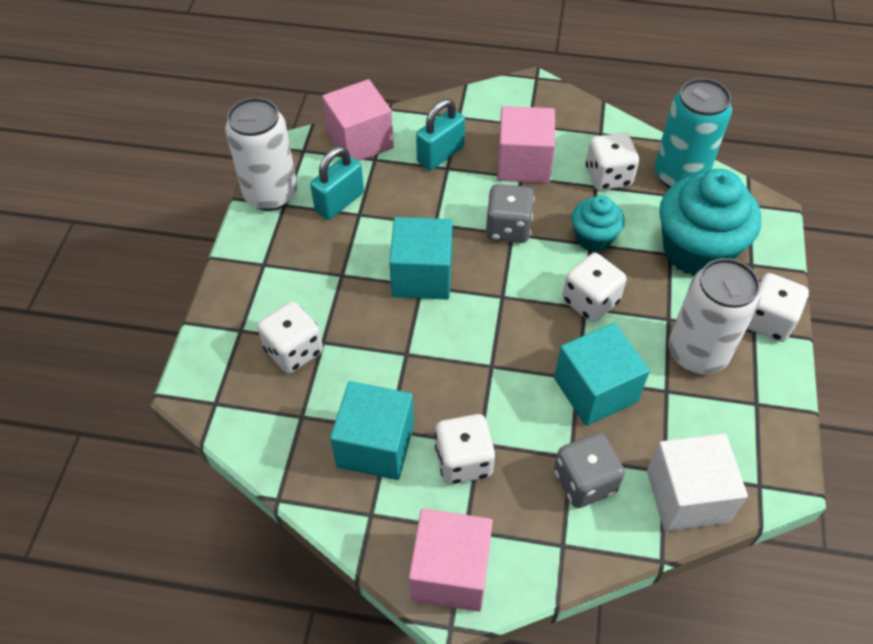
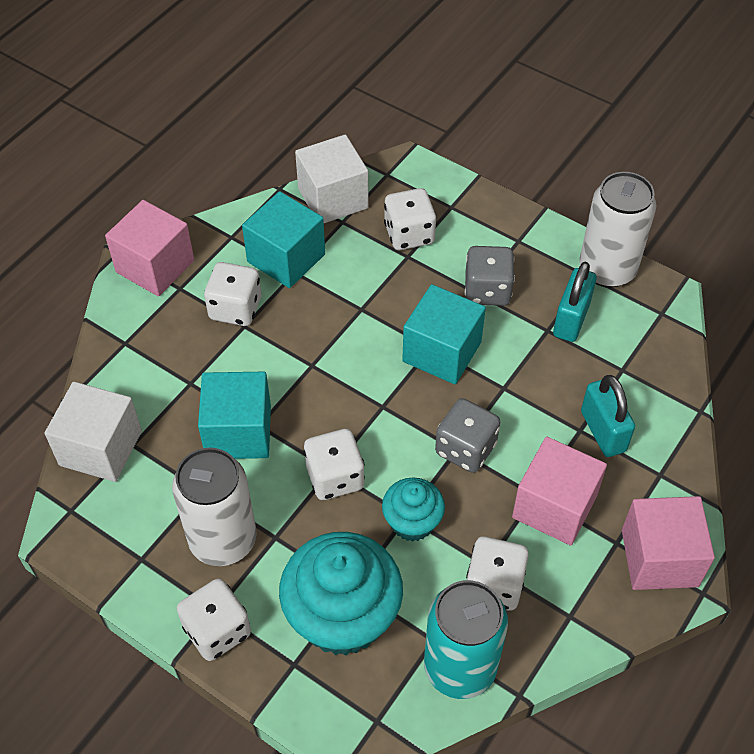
camera: 115 degrees right, 0 degrees up
turquoise padlock [310,146,364,220] -> turquoise padlock turned 45 degrees clockwise [553,262,596,342]
pink cube [322,79,394,161] -> pink cube moved to [622,496,715,590]
grey dice [554,433,625,508] -> grey dice moved to [465,246,515,306]
none -> white cube [295,135,369,223]

